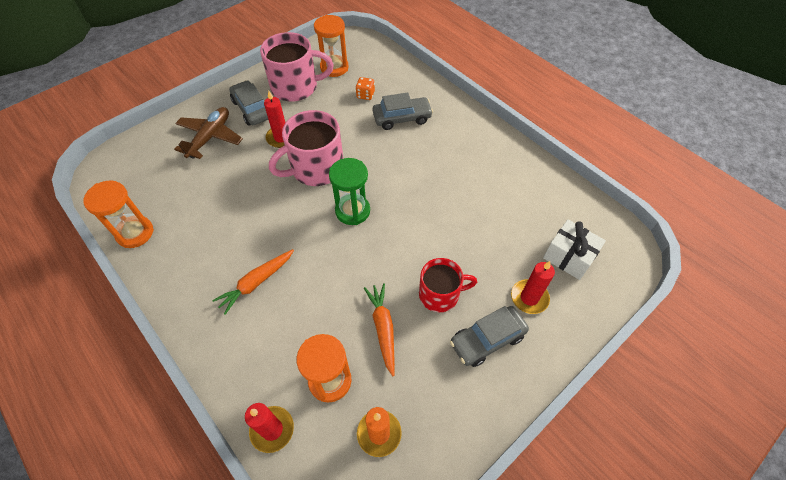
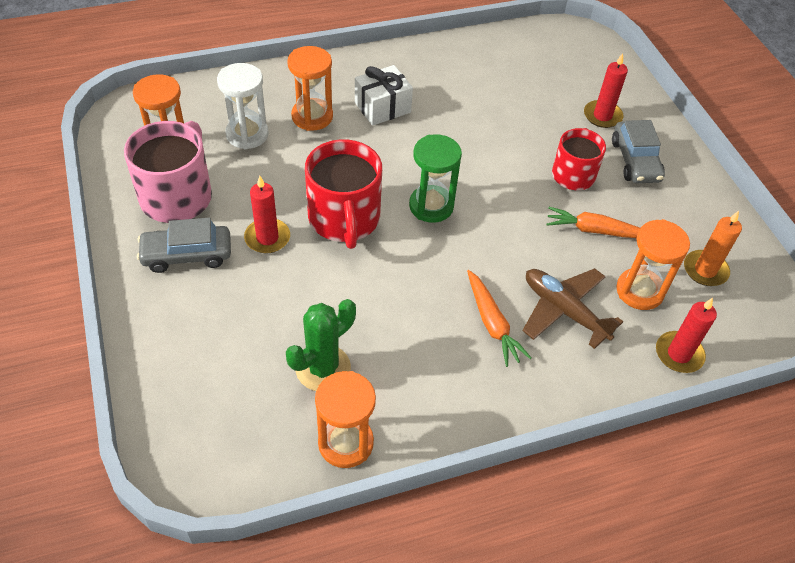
camera: 70 degrees left, 5 degrees down
brown plane [174,107,243,159] -> brown plane moved to [523,268,623,349]
pink mug [269,110,343,186] -> red mug [305,139,382,249]
orange dice [356,77,375,100] -> white hourglass [217,63,269,149]
grey car [373,93,433,130] -> orange hourglass [287,46,333,131]
white gift [543,219,606,280] -> white gift moved to [355,65,413,126]
none -> green cactus [286,299,356,391]

